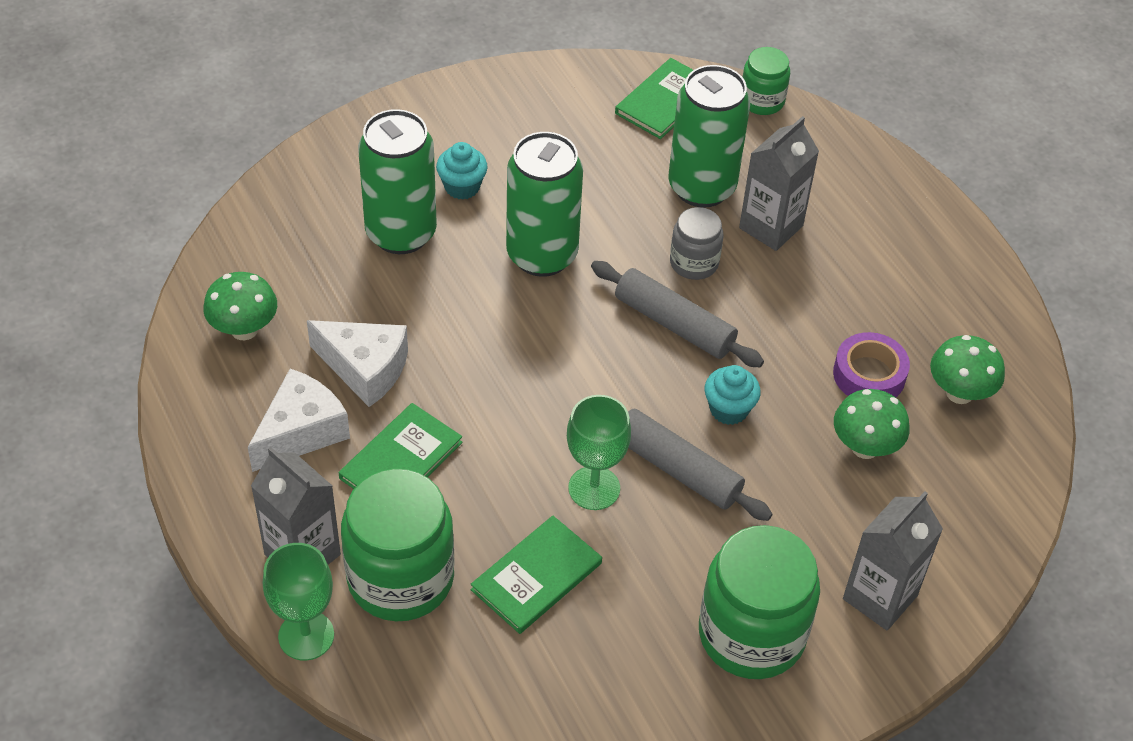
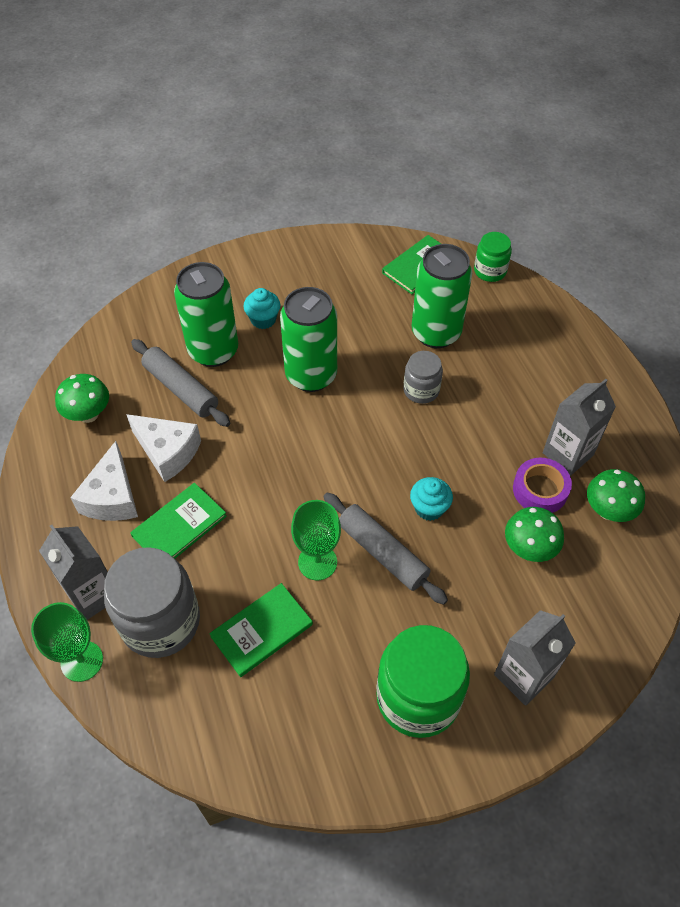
camera: 10 degrees right, 5 degrees up
white cheese [248,369,350,472] -> white cheese turned 135 degrees clockwise [70,441,138,521]
green jar [341,468,455,621] -> grey jar [104,547,200,658]
grey rolling pin [591,261,764,367] -> grey rolling pin moved to [131,339,230,427]
grey carton [739,116,819,251] -> grey carton moved to [543,379,616,476]

